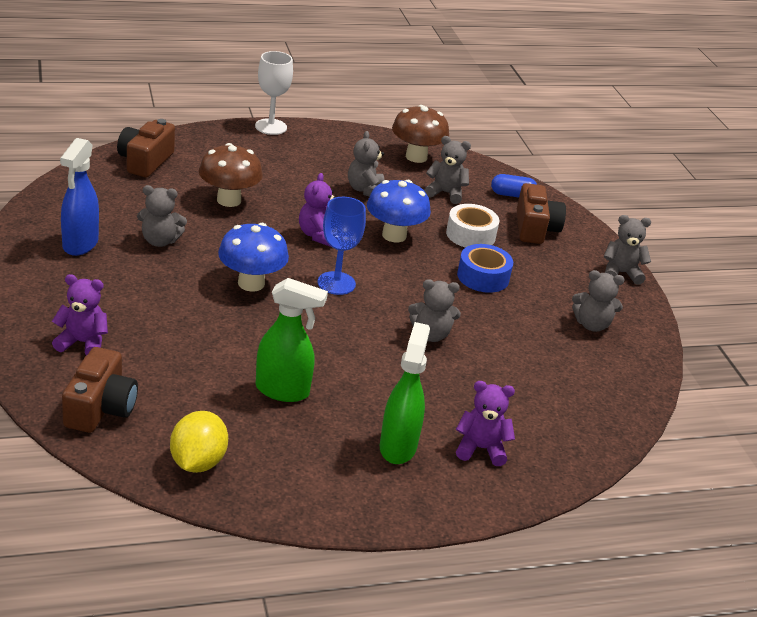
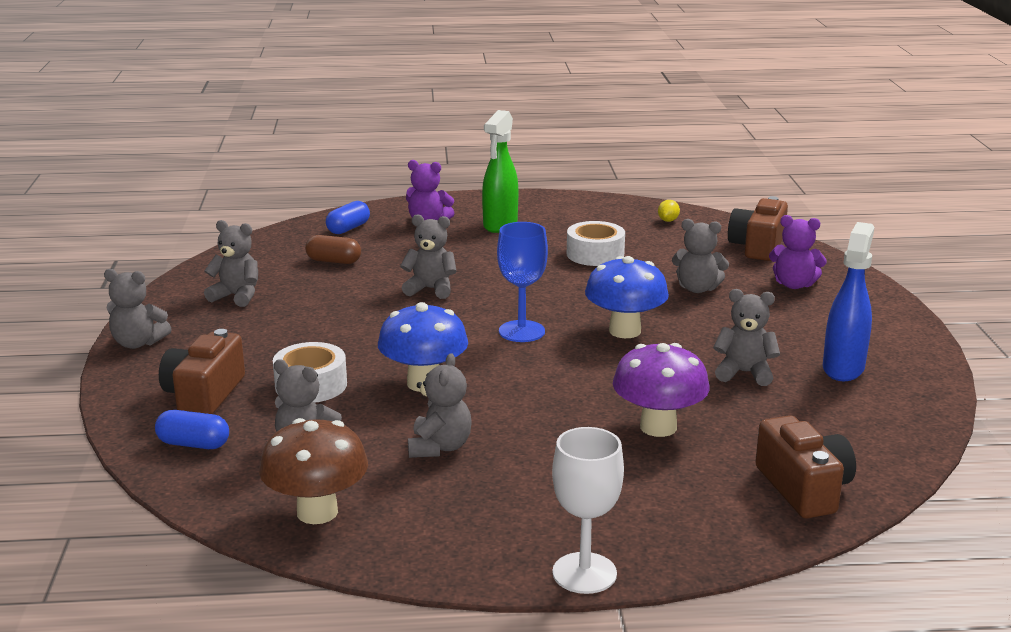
camera: 165 degrees left, 10 degrees down
brown camera [117,119,175,177] -> brown camera turned 45 degrees counterclockwise [755,415,856,518]
yellow lemon [170,411,228,473] -> yellow lemon [658,200,680,222], size x0.48
brown mushroom [199,143,263,207] -> purple mushroom [613,343,710,437]
green spray bottle [256,278,328,402] -> white tape [567,221,625,266]
purple teddy bear [299,173,336,247] -> none
blue tape [457,244,513,293] -> none
none -> brown capsule [305,235,361,264]
none -> blue capsule [326,201,370,234]
none -> grey teddy bear [672,219,729,293]

